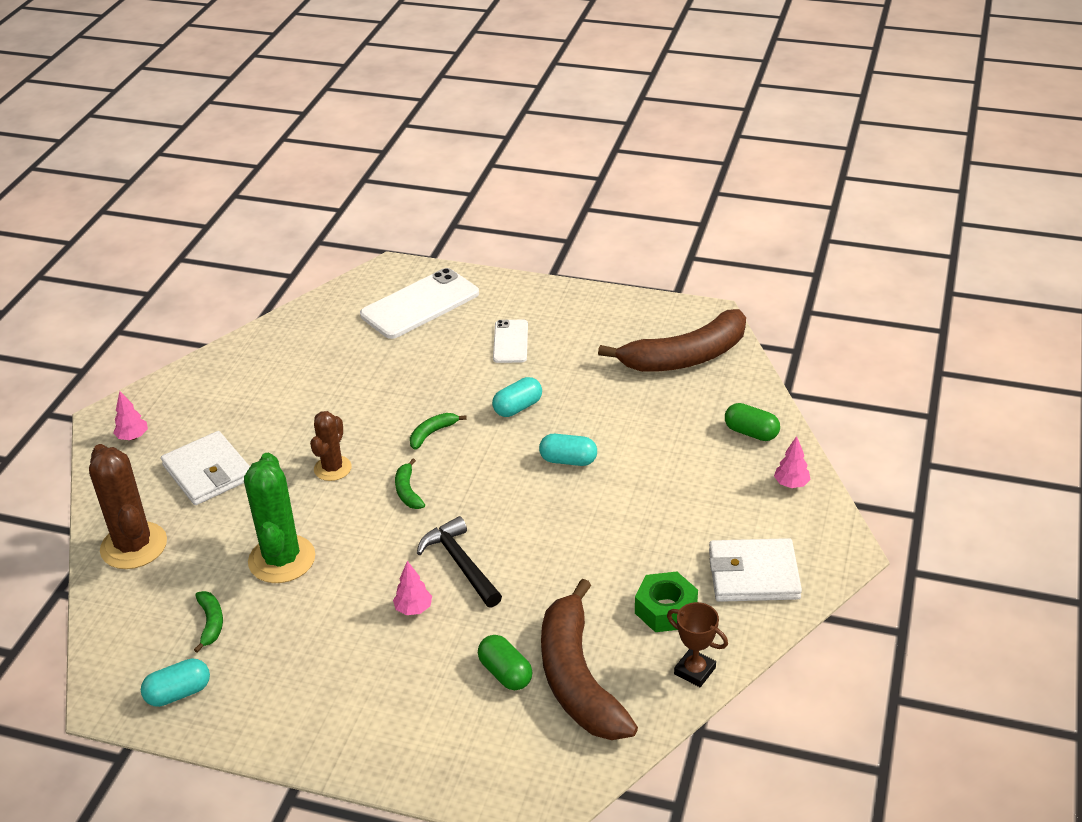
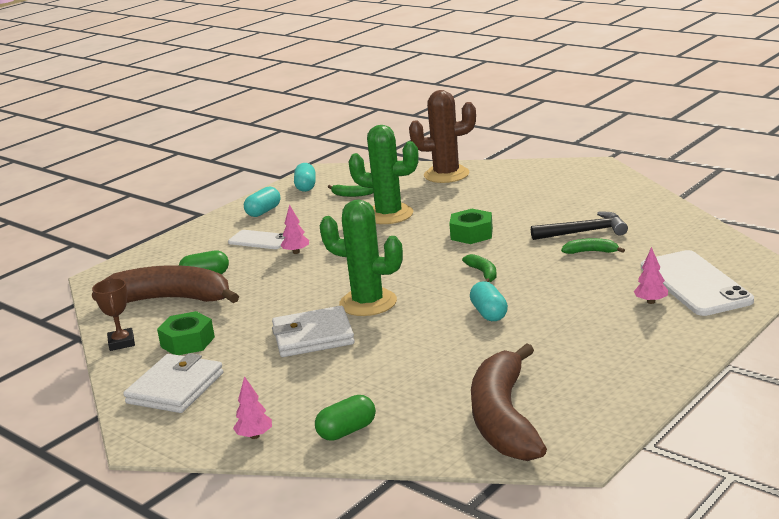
camera: 115 degrees right, 15 degrees down
pink tree [113,391,148,440] -> pink tree moved to [633,247,668,304]
white wallet [161,431,250,505] -> white wallet moved to [272,306,355,357]
brown cactus [310,411,352,481] -> green nut [449,209,493,244]
green banana [395,458,425,509] -> green banana moved to [561,238,625,254]
black hammer [417,516,502,608] -> black hammer moved to [531,212,628,240]
white phone [493,320,528,363] -> white phone moved to [228,230,285,249]
turquoise capsule [539,434,597,466] -> turquoise capsule moved to [244,187,280,217]
brown trophy [667,602,728,687] -> brown trophy turned 75 degrees counterclockwise [92,278,135,351]
none -> green cactus [319,200,403,316]

